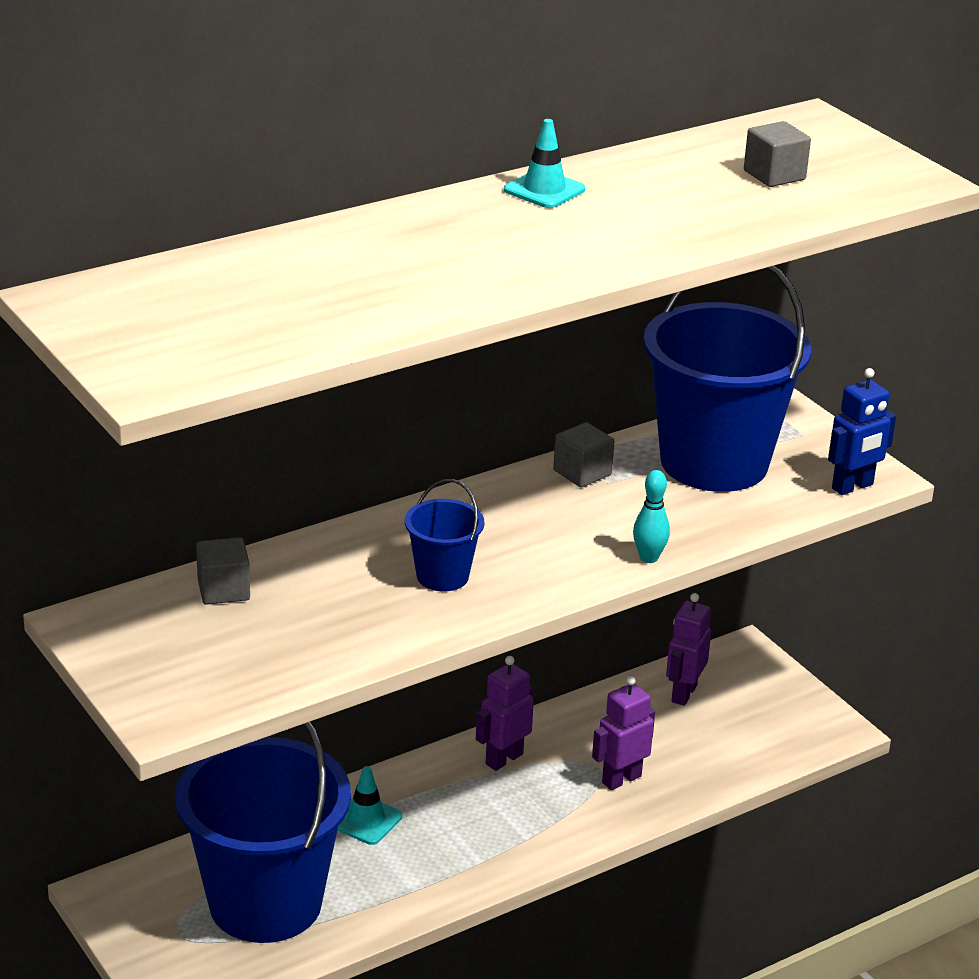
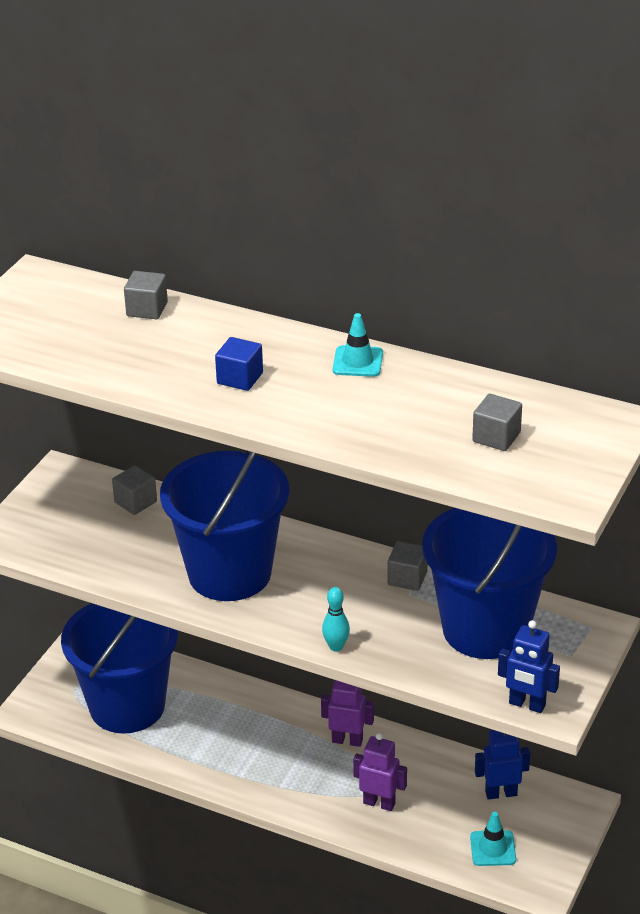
camera: 60 degrees right, 5 degrees up
turquoise traffic cone [337,766,402,845] -> turquoise traffic cone moved to [470,812,516,866]
blue bucket [405,479,485,591] -> blue bucket [160,450,289,601], size x2.24
purple robot [666,593,711,706] -> blue robot [475,730,530,800]
none -> grey cube [124,271,168,319]
none -> blue cube [215,337,263,391]

